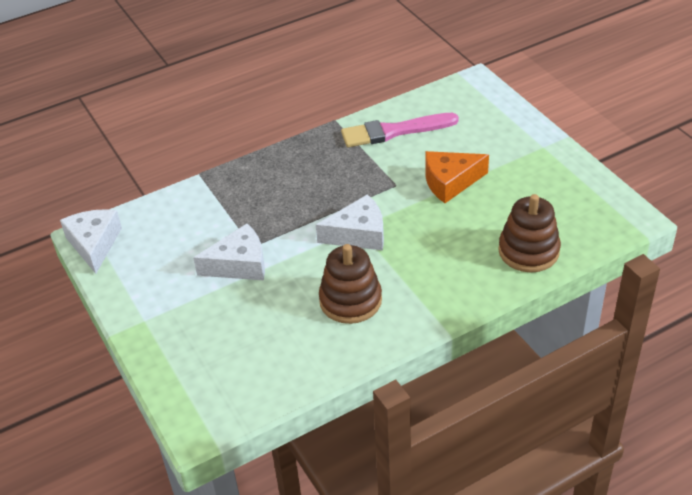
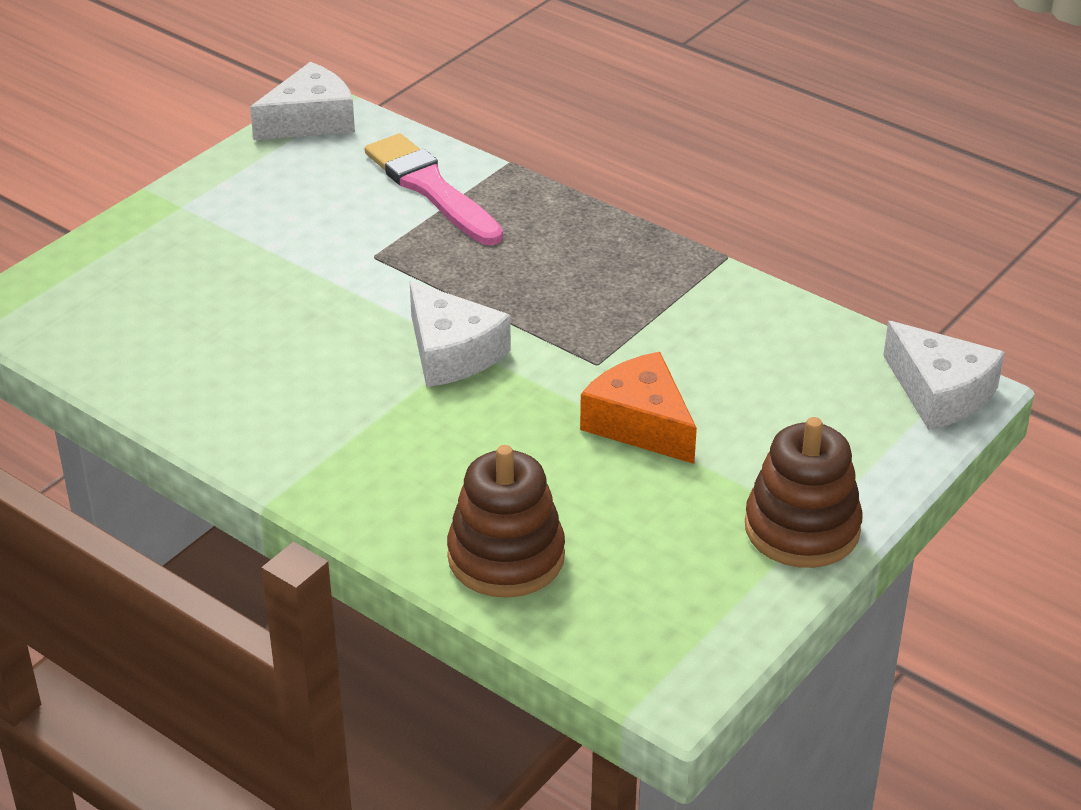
camera: 65 degrees right, 5 degrees down
white cheese [193,224,265,280] -> white cheese moved to [883,321,1005,430]
brown stacking toy [319,244,382,324] -> brown stacking toy moved to [745,417,863,568]
pink brush [341,113,459,147] -> pink brush moved to [365,133,503,245]

